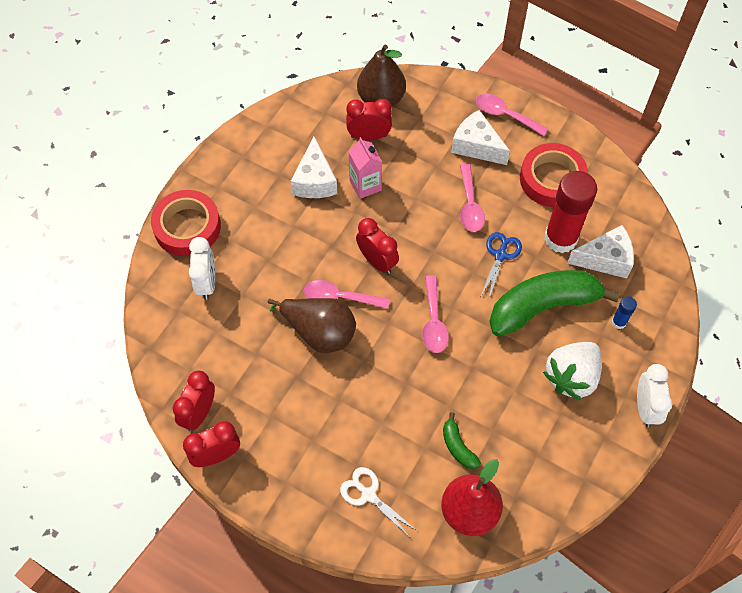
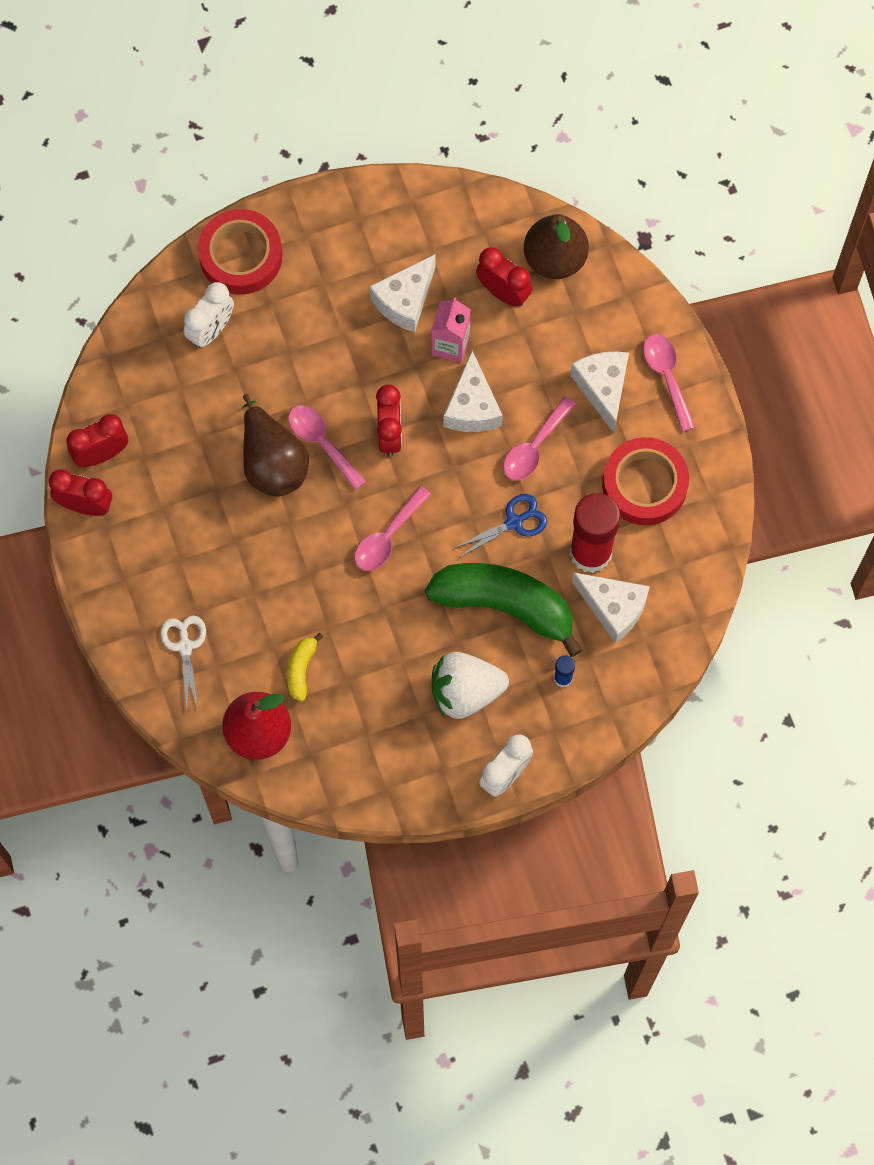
camera: 40 degrees right, 10 degrees up
green banana [443,412,481,469] -> yellow banana [287,633,323,702]
none -> white cheese [443,351,503,432]

